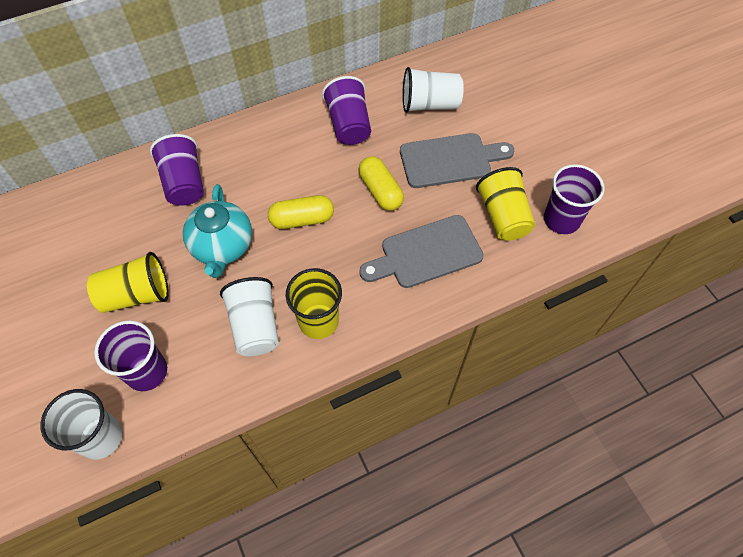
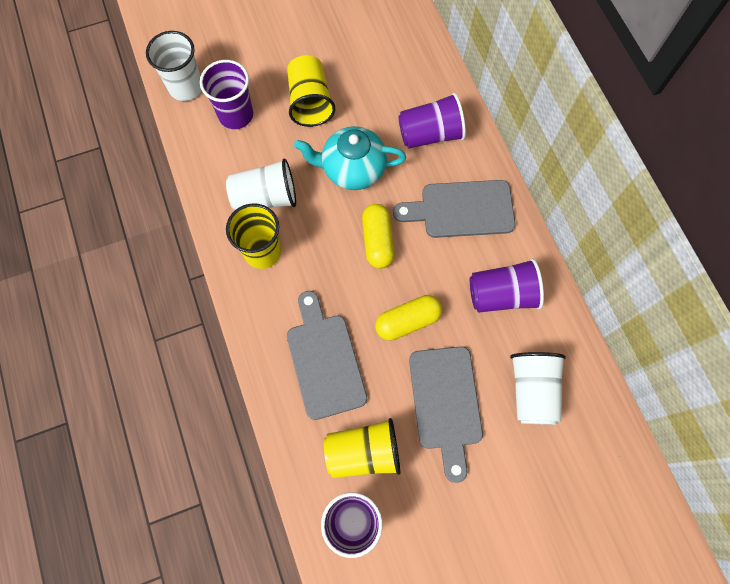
camera: 95 degrees right, 10 degrees up
none -> grey cutting board [393,180,515,238]

